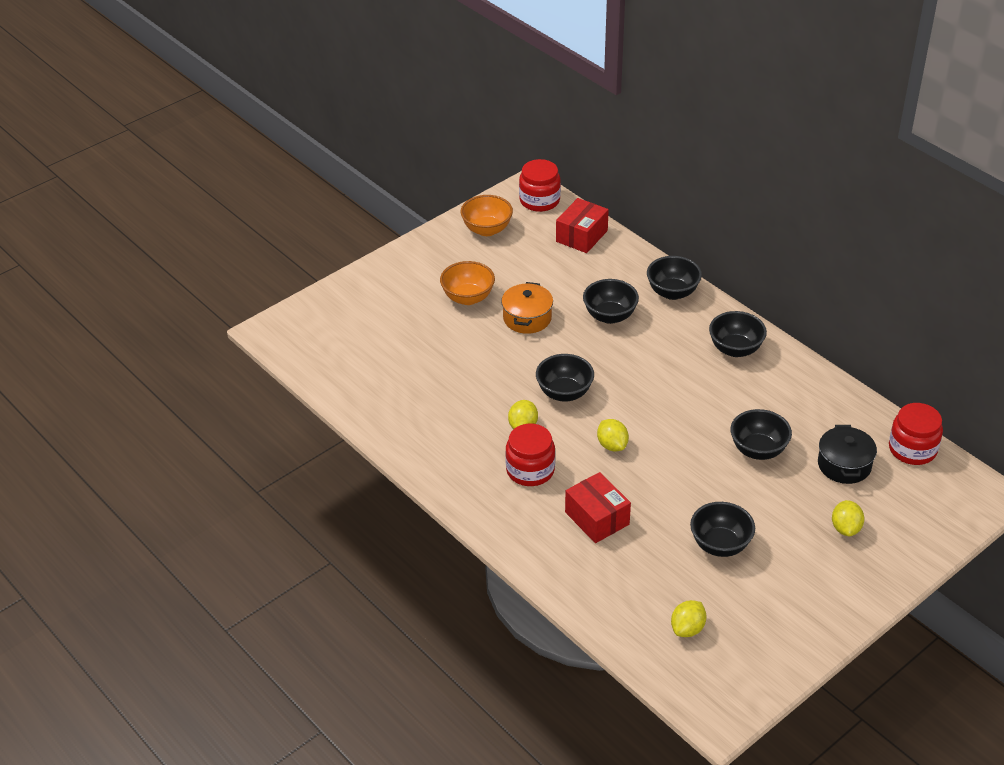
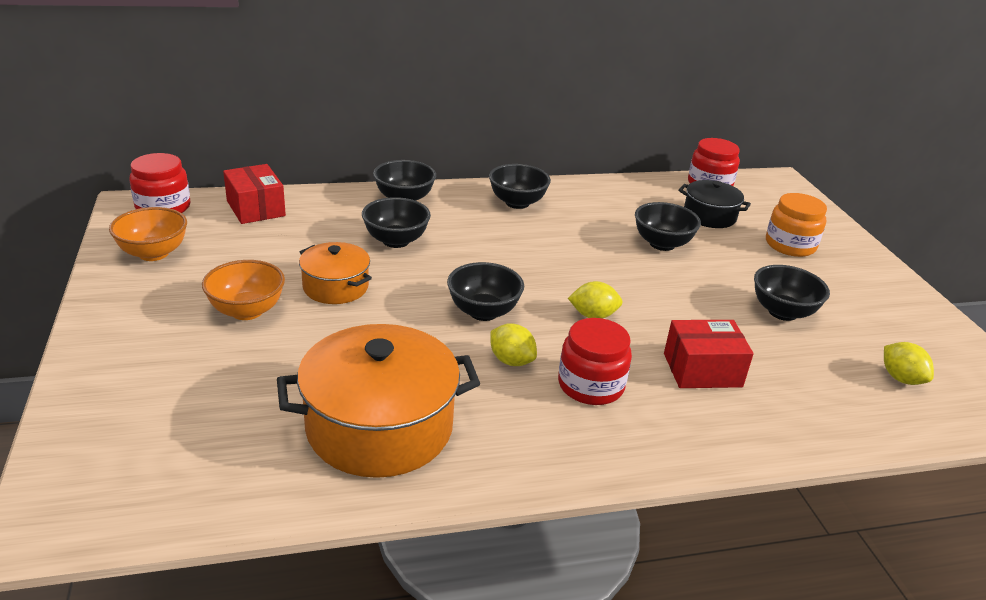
camera: 65 degrees left, 10 degrees down
yellow lemon [832,500,864,536] -> orange jar [766,193,827,257]
none -> orange pot [277,324,480,478]

